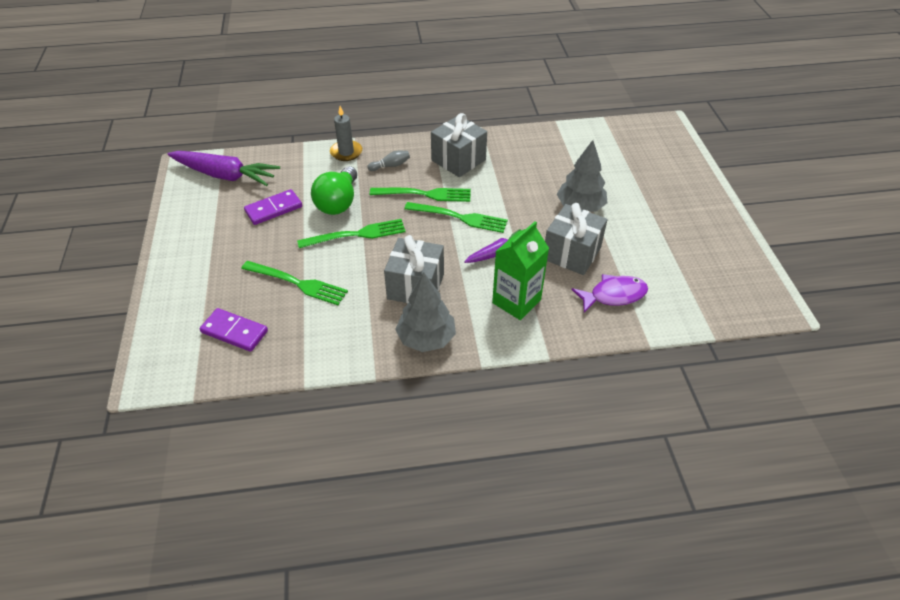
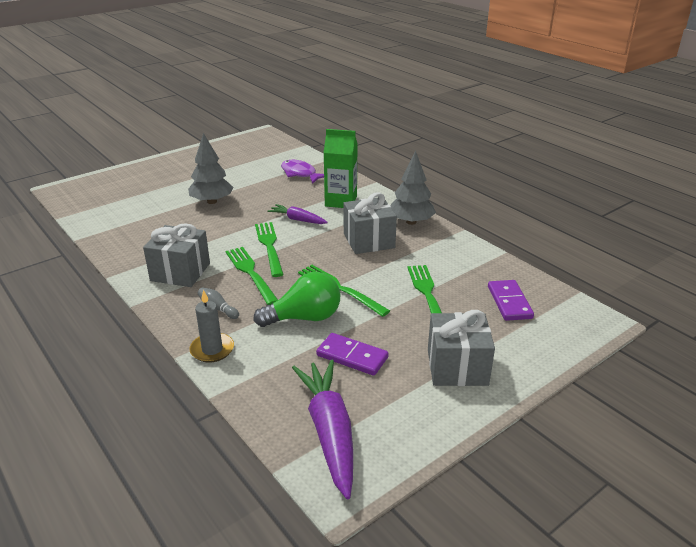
camera: 120 degrees left, 15 degrees down
grey gift [545,203,608,275] -> grey gift moved to [428,310,495,386]

